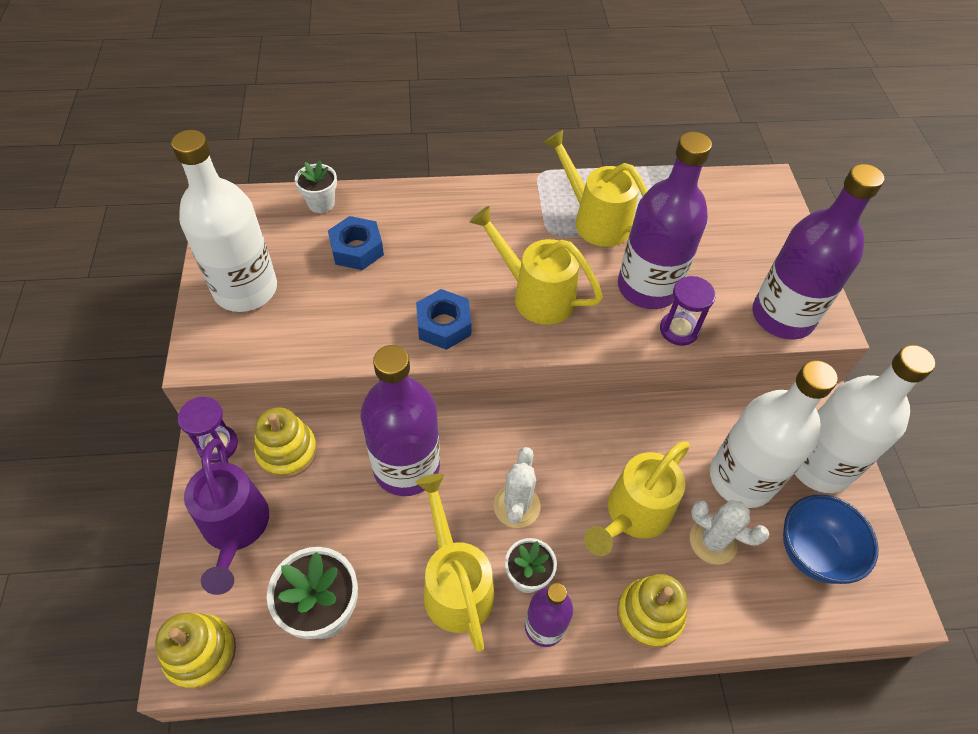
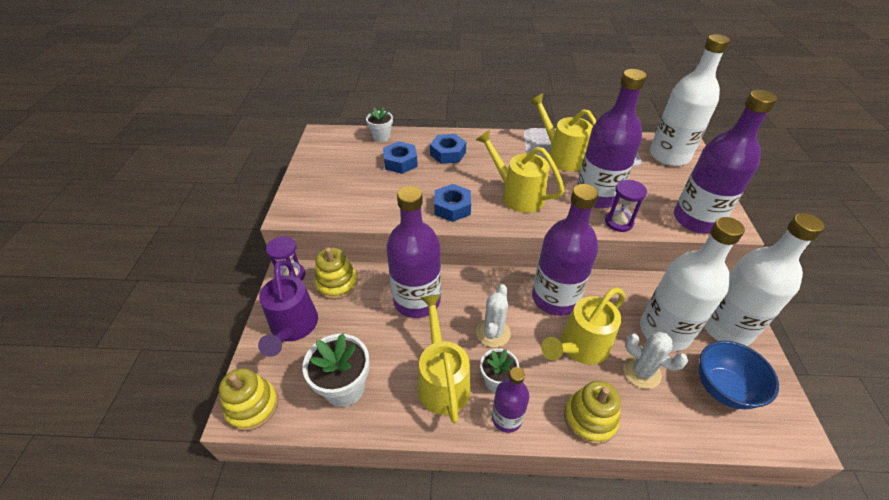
camera: 10 degrees right, 10 degrees down
white bottle [171,130,277,312] -> white bottle moved to [650,34,730,166]
none -> blue nut [430,134,466,164]
none -> purple bottle [532,184,598,316]

